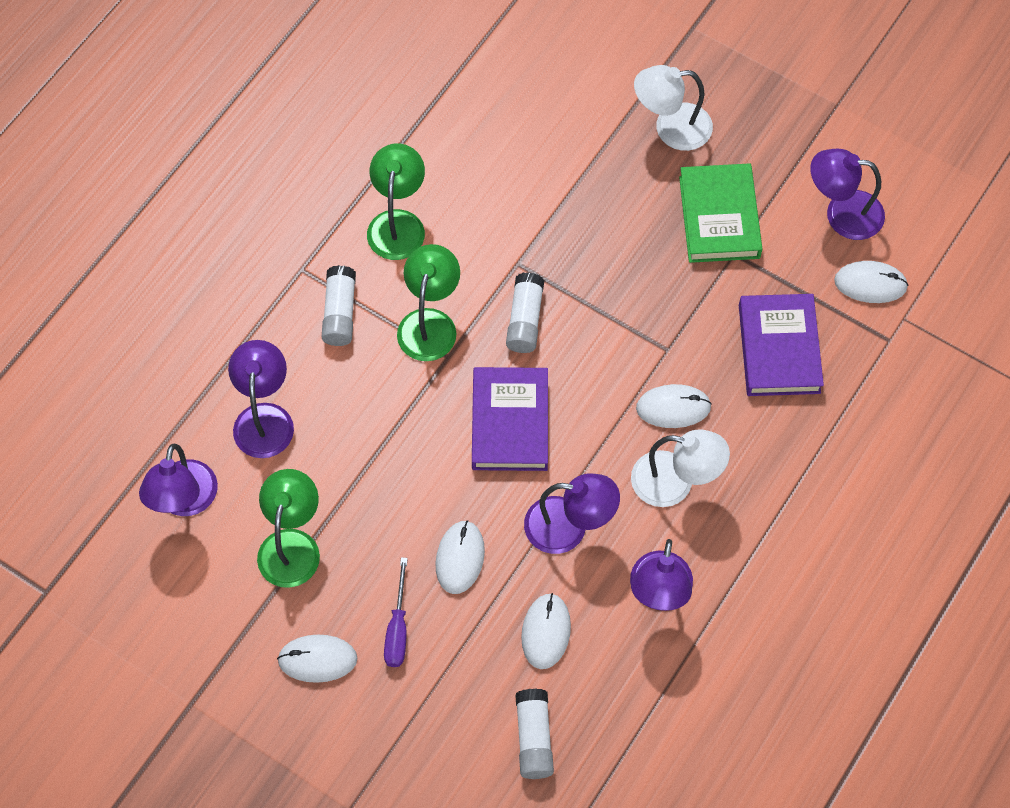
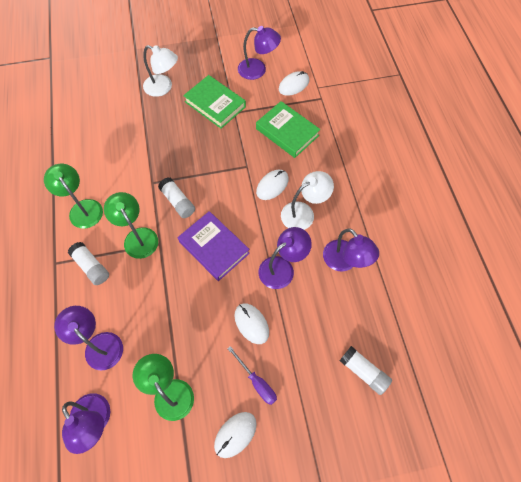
camera: 45 degrees left, 0 degrees up
white mouse [521,593,571,669] -> none
white lamp [634,65,713,151] -> white lamp turned 105 degrees counterclockwise [143,45,178,97]
purple book [739,294,824,396] -> green book [256,101,320,158]
purple lamp [810,149,885,240] -> purple lamp turned 135 degrees counterclockwise [238,26,281,80]

